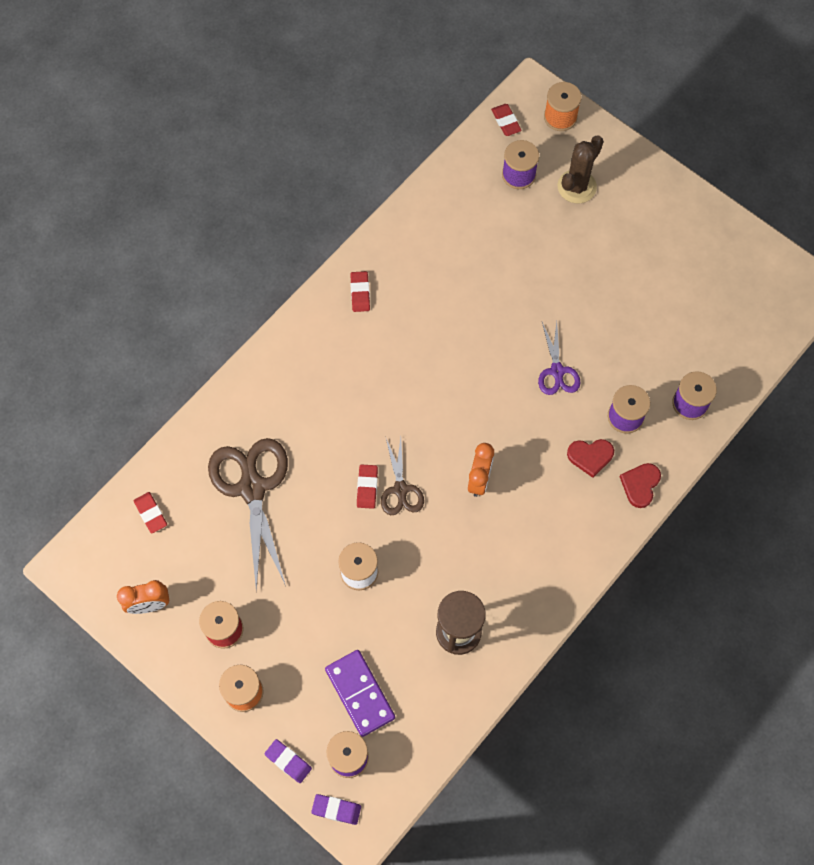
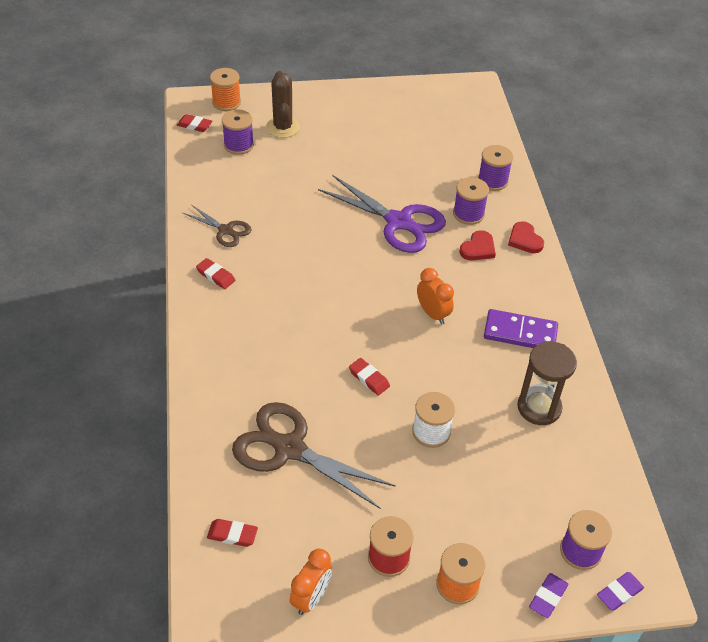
camera: 50 degrees left, 20 degrees down
purple eraser [264,739,312,783] -> purple eraser turned 45 degrees counterclockwise [529,573,568,618]
purple domino [325,650,395,737] -> purple domino moved to [484,309,558,348]
brown scissors [381,438,424,515] -> brown scissors moved to [183,205,251,247]
purple scissors [538,321,580,395] -> purple scissors [318,175,446,253], size x1.85

